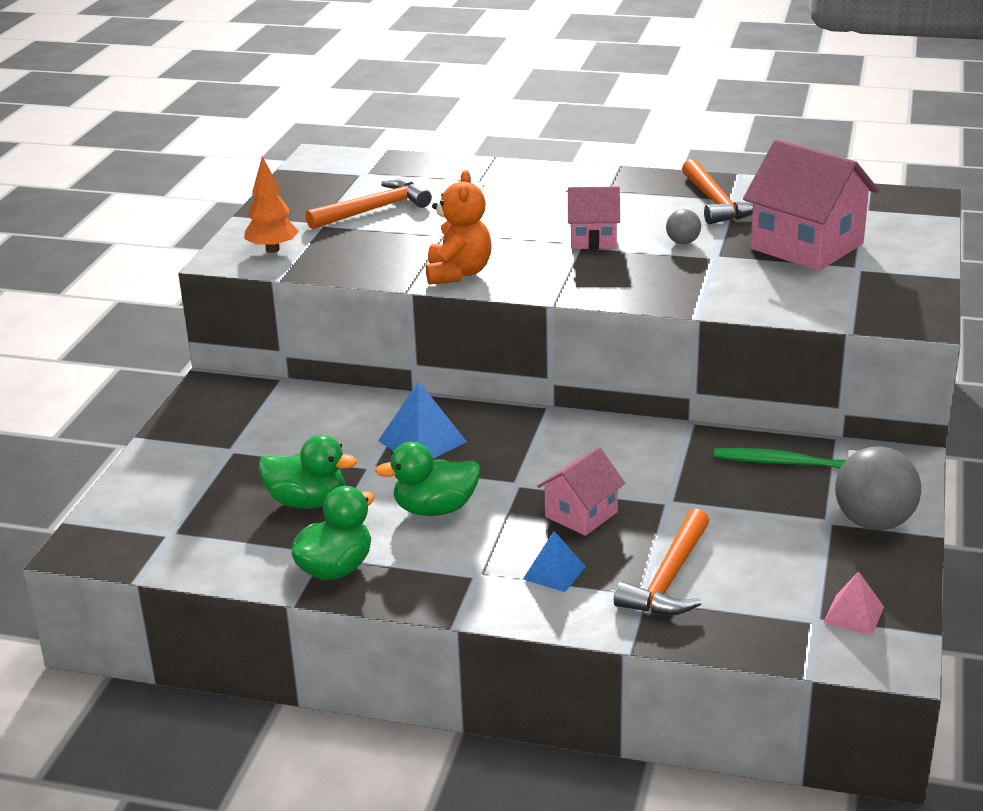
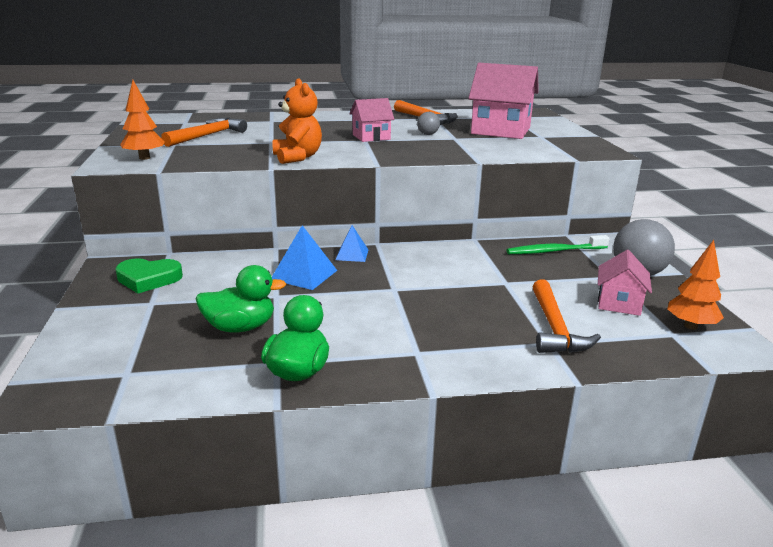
camera: 25 degrees left, 5 degrees down
green duck [375,442,480,516] -> none
blue pyramid [523,531,586,592] -> blue pyramid moved to [336,225,368,262]
pink house [537,447,625,536] -> pink house moved to [598,250,652,316]
pink pyramid [823,572,884,635] -> orange tree [667,240,724,330]
none -> green heart [116,258,183,293]

